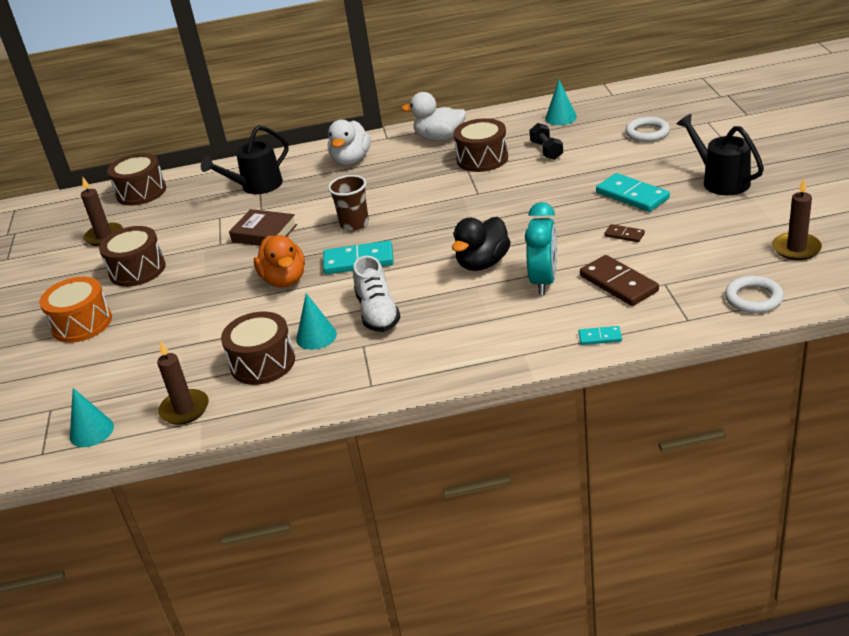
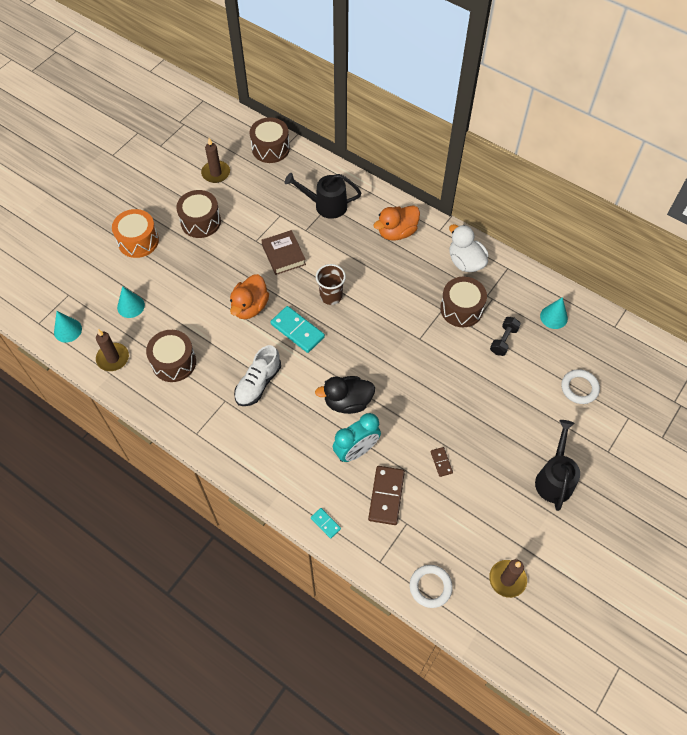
camera: 40 degrees right, 25 degrees up
turquoise cone [296,293,337,350] -> turquoise cone moved to [117,286,145,318]
white duck [328,120,371,165] -> orange duck [373,205,420,241]
turquoise domino [596,173,670,212] -> none

